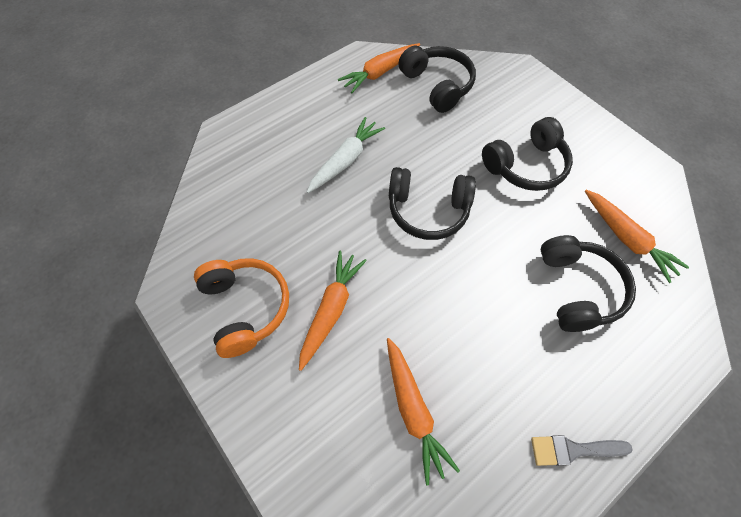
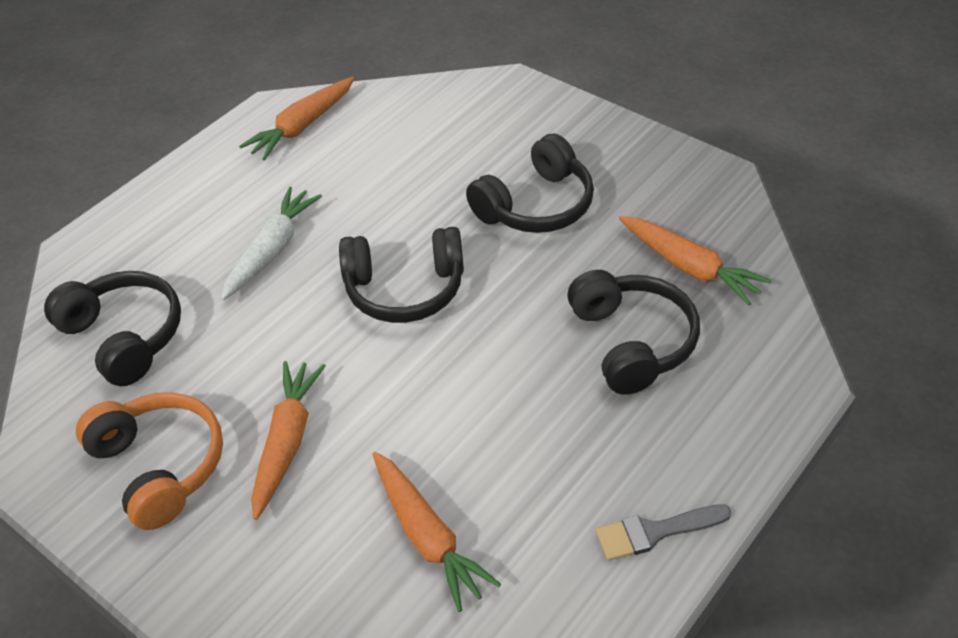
camera: 10 degrees left, 15 degrees down
black headphones [398,46,476,113] -> black headphones moved to [44,271,181,386]

